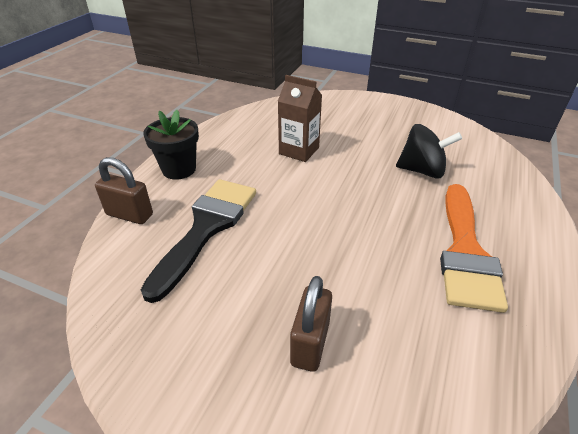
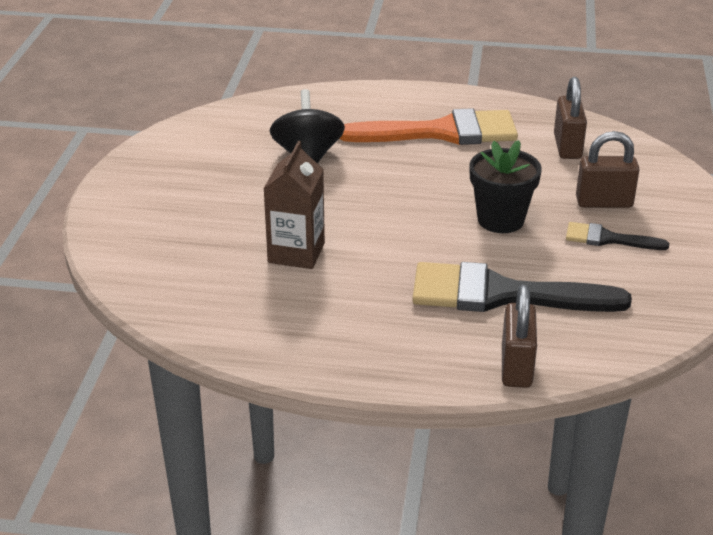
camera: 105 degrees left, 5 degrees down
black flower pot [143,110,199,179] -> black flower pot moved to [469,140,542,233]
none -> brown padlock [554,77,587,159]
none -> black brush [566,222,669,250]

